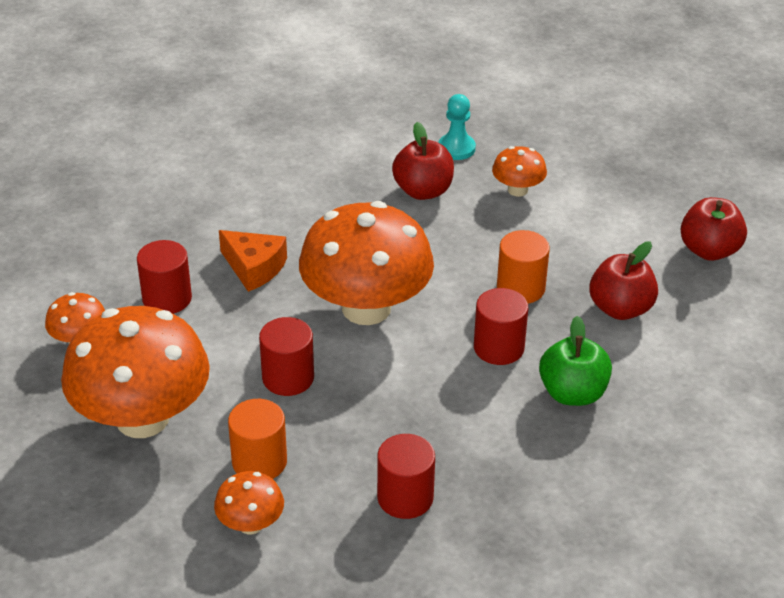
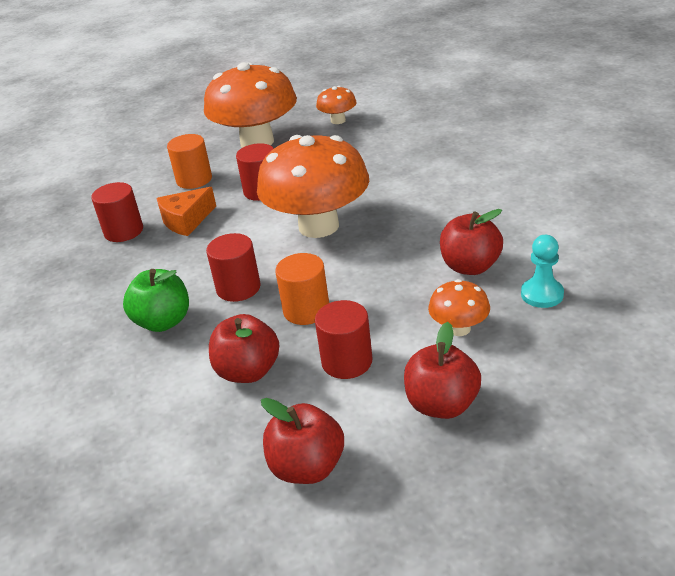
camera: 110 degrees right, 5 degrees down
red cylinder [137,240,192,314] -> red cylinder moved to [315,300,372,379]
orange mushroom [214,471,284,534] -> none
orange cheese [219,230,287,292] -> orange cheese moved to [156,187,216,236]
none -> red apple [404,322,481,419]

